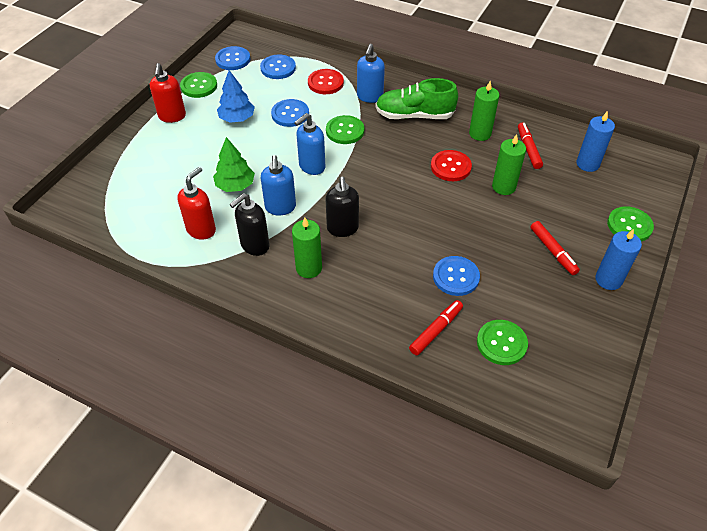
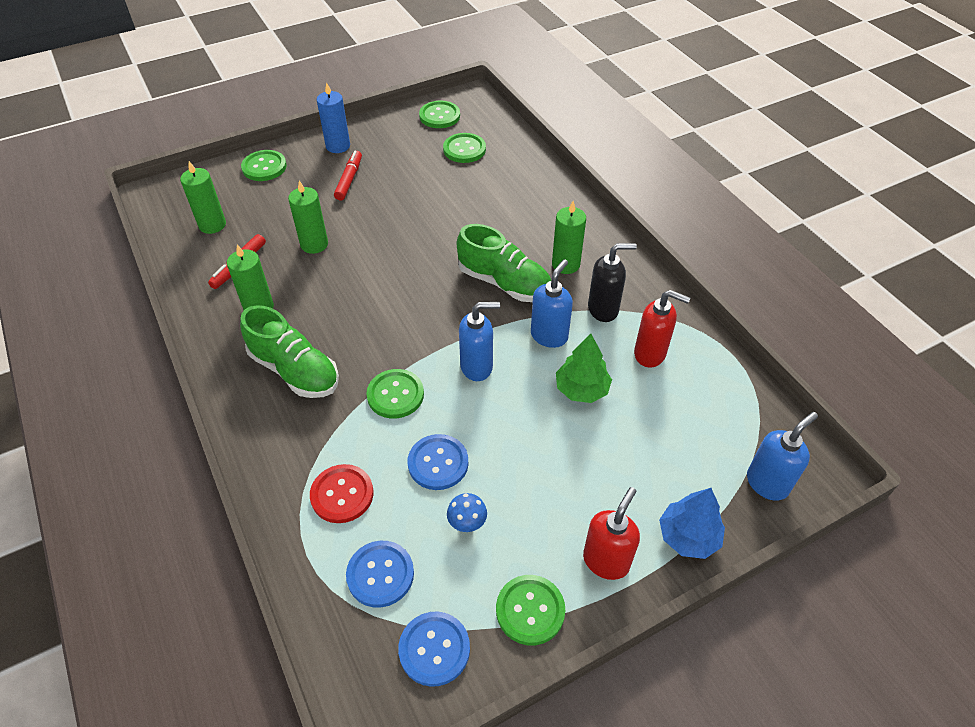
camera: 145 degrees left, 0 degrees up
red soap dispenser [178,167,216,240] -> red soap dispenser turned 135 degrees counterclockwise [634,290,690,368]
blue tree [217,70,255,123] -> blue tree moved to [659,488,725,559]
black soap dispenser [326,177,359,237] -> green shoe [457,224,551,302]
blue soap dispenser [357,44,385,103] -> blue soap dispenser moved to [747,412,818,501]
red marker [409,300,463,355] -> none
red button [431,150,472,181] -> none
blue button [433,256,480,296] -> none
blue candle [576,111,615,172] -> green candle [180,161,226,234]
none -> green button [419,101,460,128]
none -> blue mushroom [447,493,487,532]

